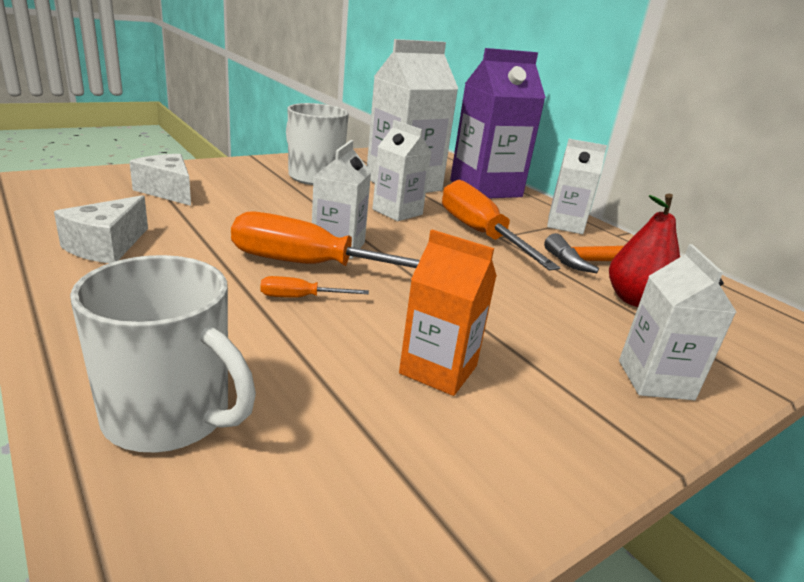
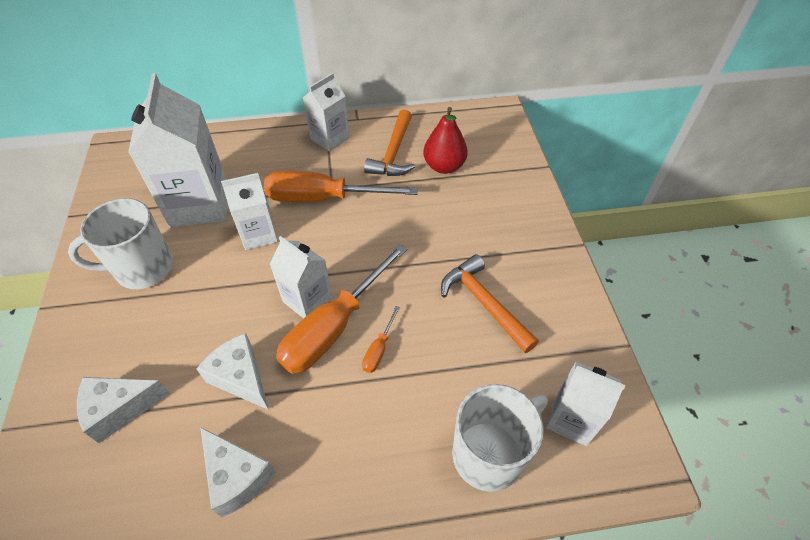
camera: 60 degrees left, 25 degrees up
orange carton [399,229,497,396] -> orange hammer [441,254,539,353]
purple carton [450,48,546,198] -> none
white carton [619,244,736,400] -> white carton moved to [546,361,626,446]
none -> white cheese [197,333,268,409]

